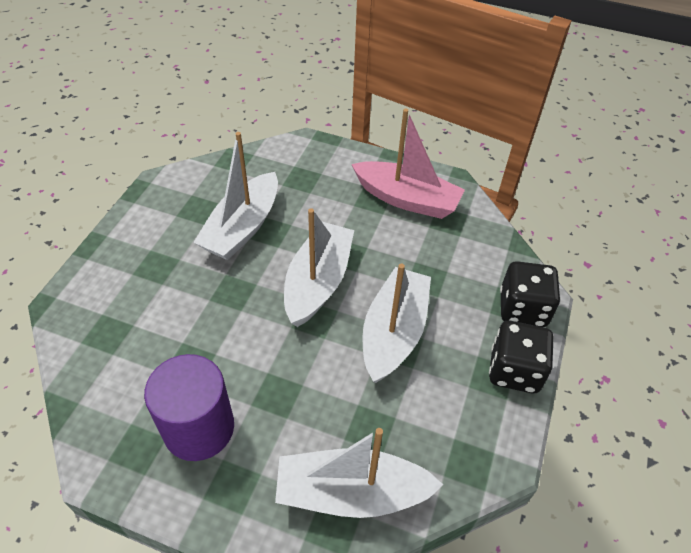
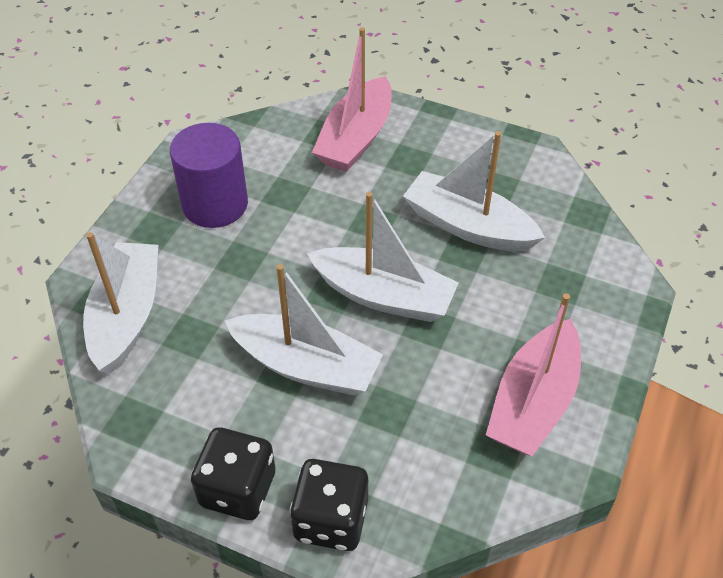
camera: 95 degrees right, 0 degrees up
none -> pink boat [312,27,392,172]

